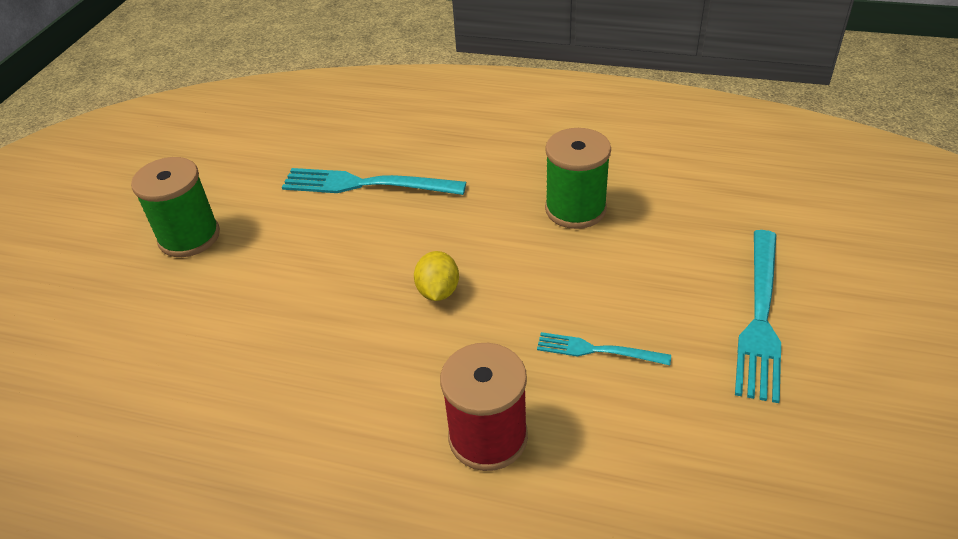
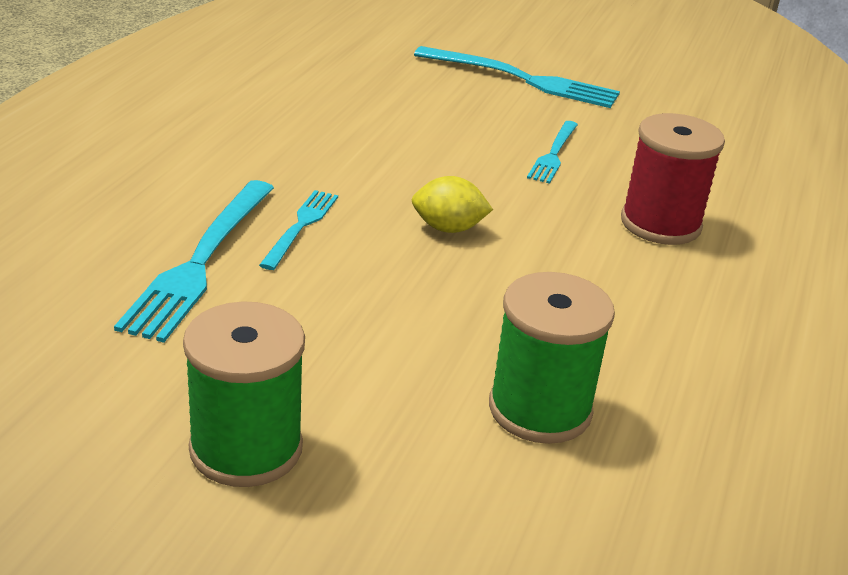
camera: 90 degrees left, 10 degrees down
green spool [545,128,611,229] -> green spool moved to [489,272,615,444]
none -> turquoise fork [259,190,338,270]

